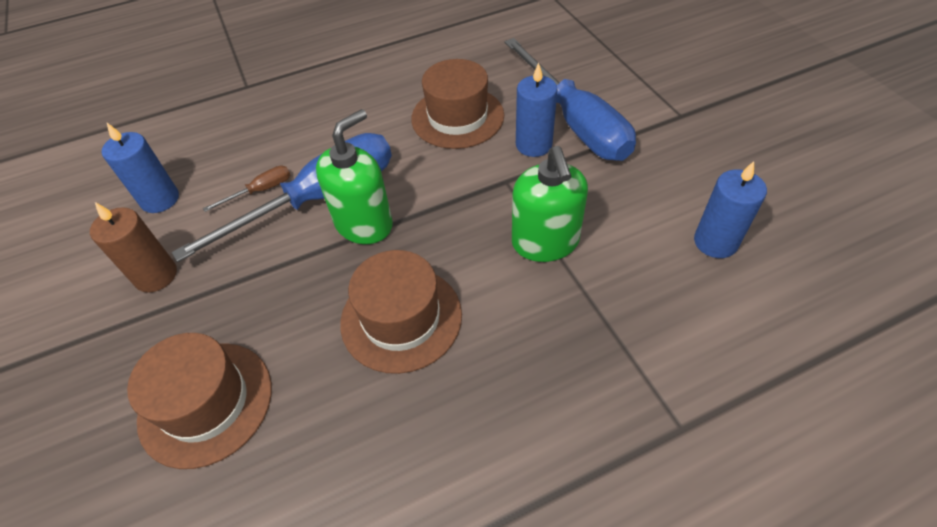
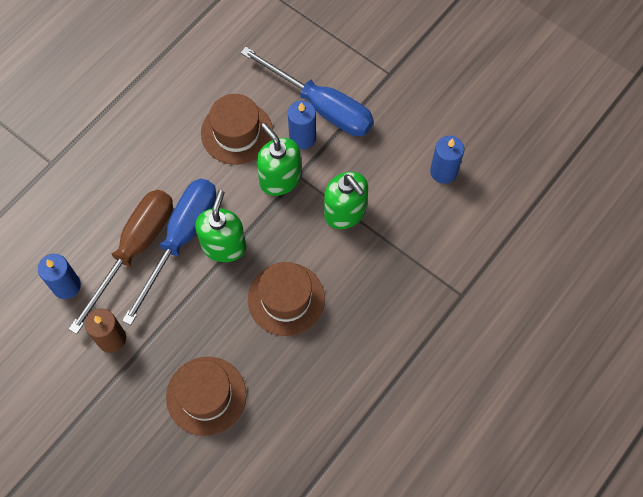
camera: 30 degrees left, 15 degrees up
brown screwdriver [203,166,290,212] -> brown screwdriver [68,190,173,334], size x2.49
none -> green soap dispenser [257,123,301,196]

